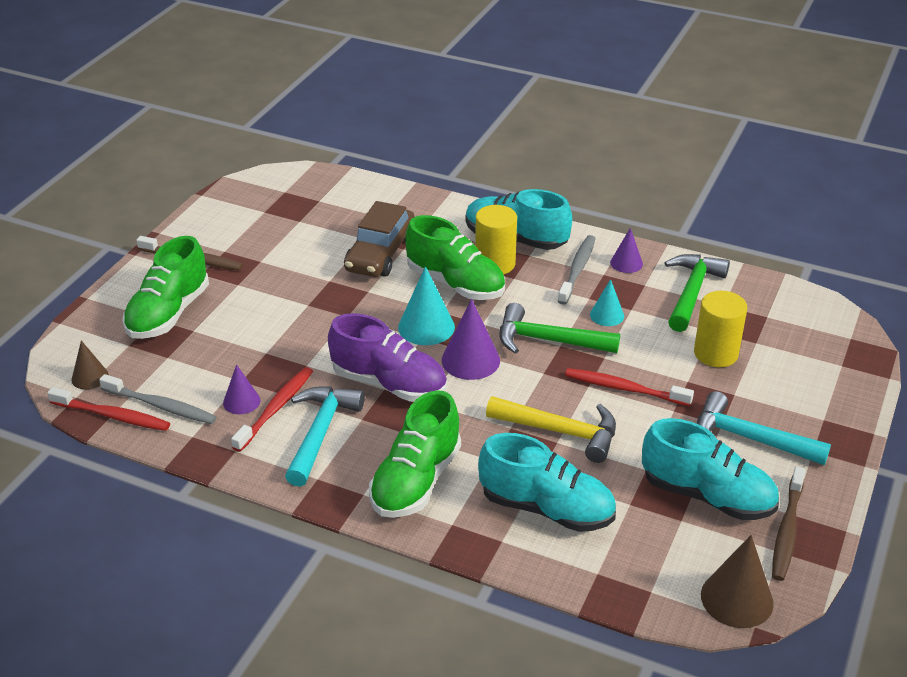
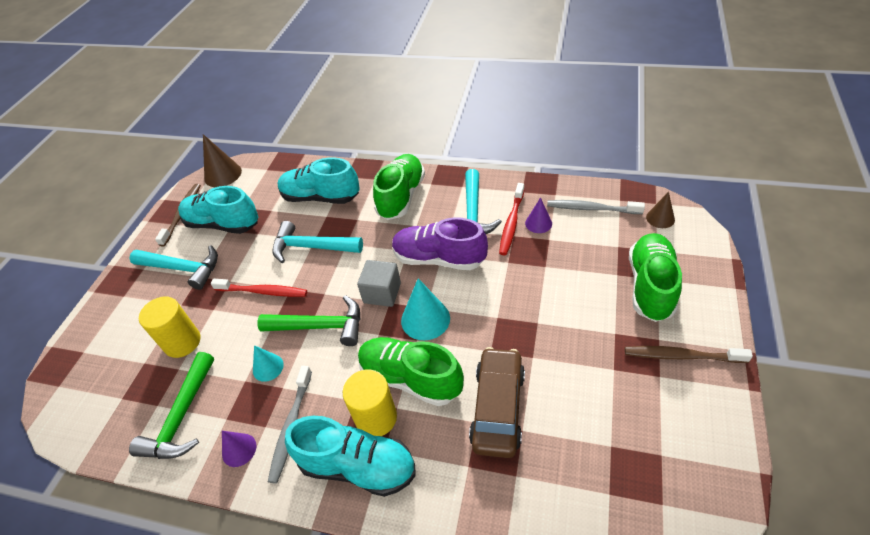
camera: 175 degrees right, 10 degrees up
red toothbrush [47,387,170,431] -> none
purple cone [442,299,500,380] -> grey cube [357,260,401,307]
yellow hammer [486,396,616,463] -> turquoise hammer [272,221,363,263]

